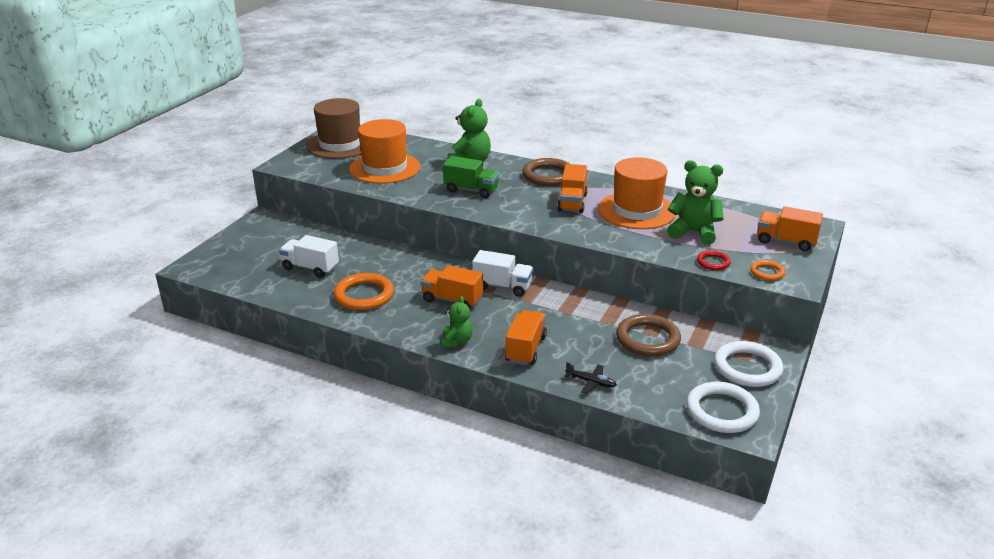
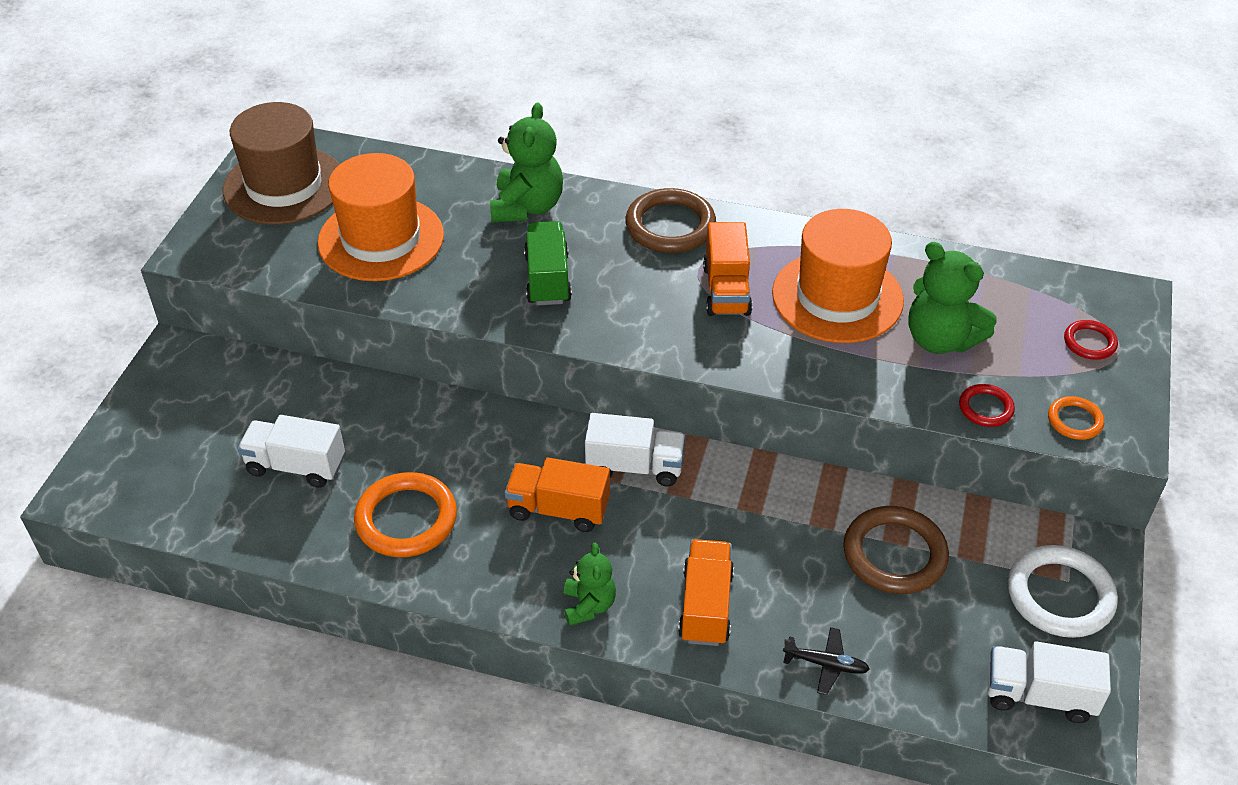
camera: 10 degrees left, 15 degrees up
green truck [443,156,499,198] -> green truck turned 105 degrees counterclockwise [524,221,572,305]
green teddy bear [667,160,724,245] -> green teddy bear turned 150 degrees counterclockwise [908,242,997,354]
white ring [687,382,760,433] -> white truck [988,641,1111,723]
orange truck [757,206,823,251] -> red ring [1064,320,1118,360]

